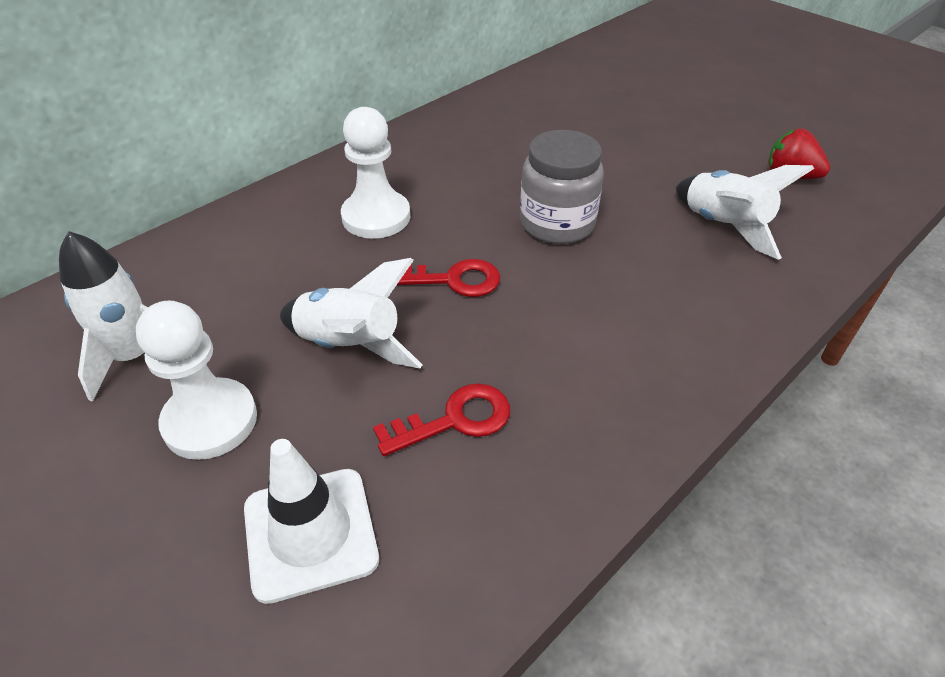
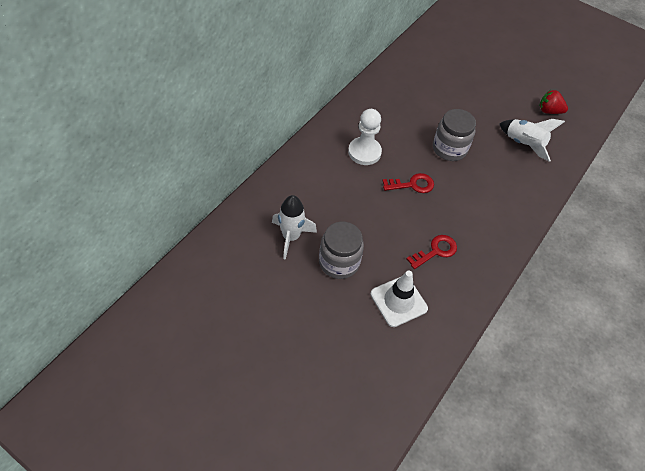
camera: 15 degrees left, 10 degrees up
white pawn [136,301,257,460] -> grey jar [319,222,364,279]
white rocket [280,258,422,368] -> none

